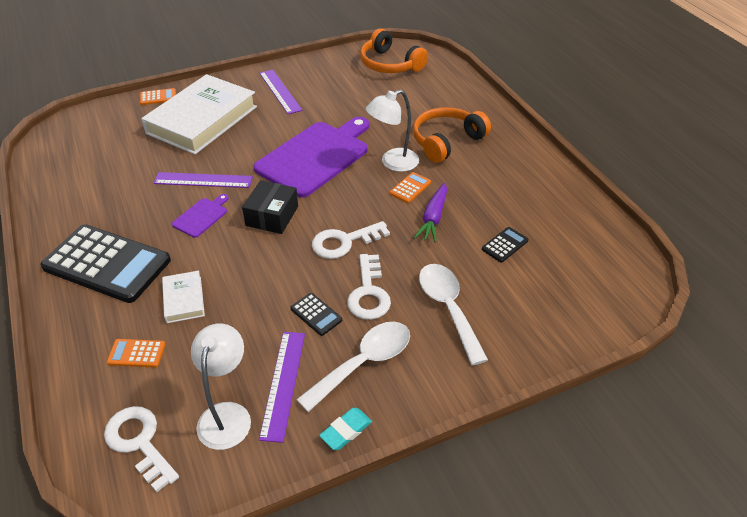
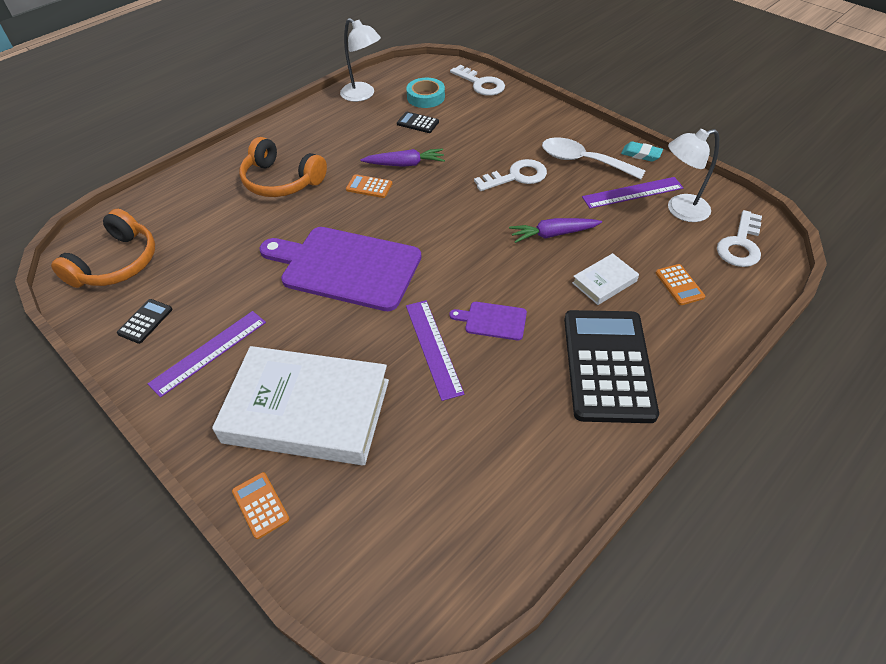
camera: 110 degrees left, 5 degrees up
black box [242,180,298,234] -> none
black calculator [290,293,342,336] -> black calculator moved to [117,299,172,344]
white key [312,221,390,259] -> white key moved to [450,65,505,96]
white lamp [366,90,419,172] -> white lamp moved to [340,18,381,102]
white spoon [419,264,488,365] -> none
none -> turquoise tape [406,78,445,108]
none -> purple carrot [509,218,602,243]

